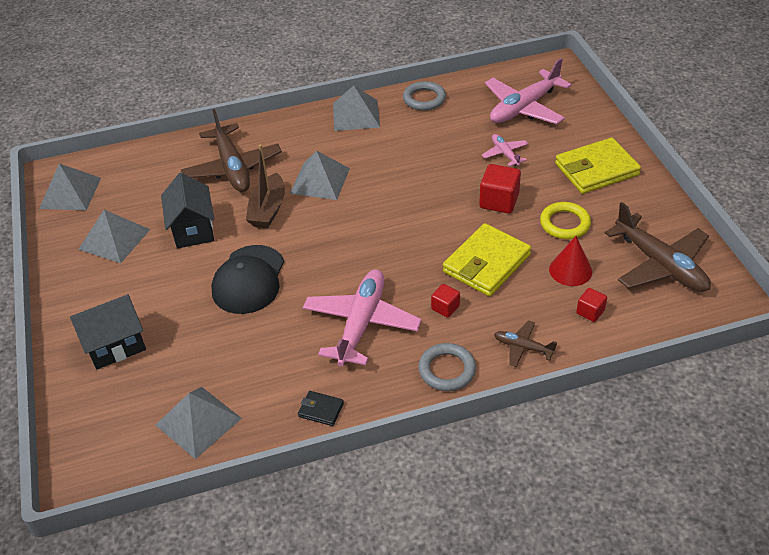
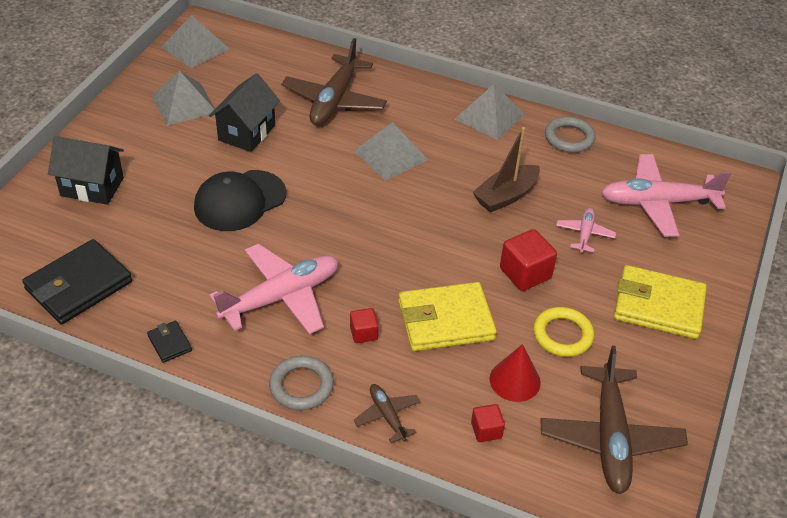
camera: 35 degrees right, 0 degrees up
grey pyramid [156,387,242,459] -> black wallet [22,239,132,325]
brown boat [246,144,285,228] -> brown boat moved to [472,127,540,213]

